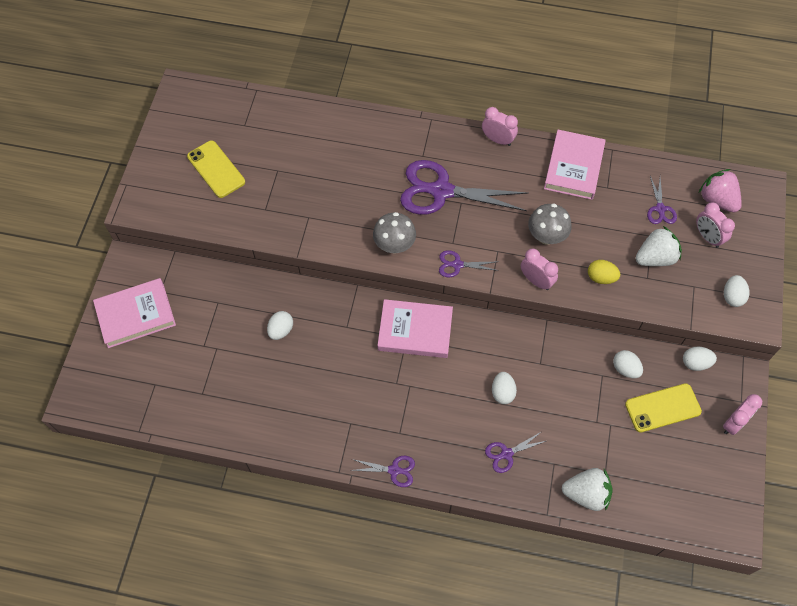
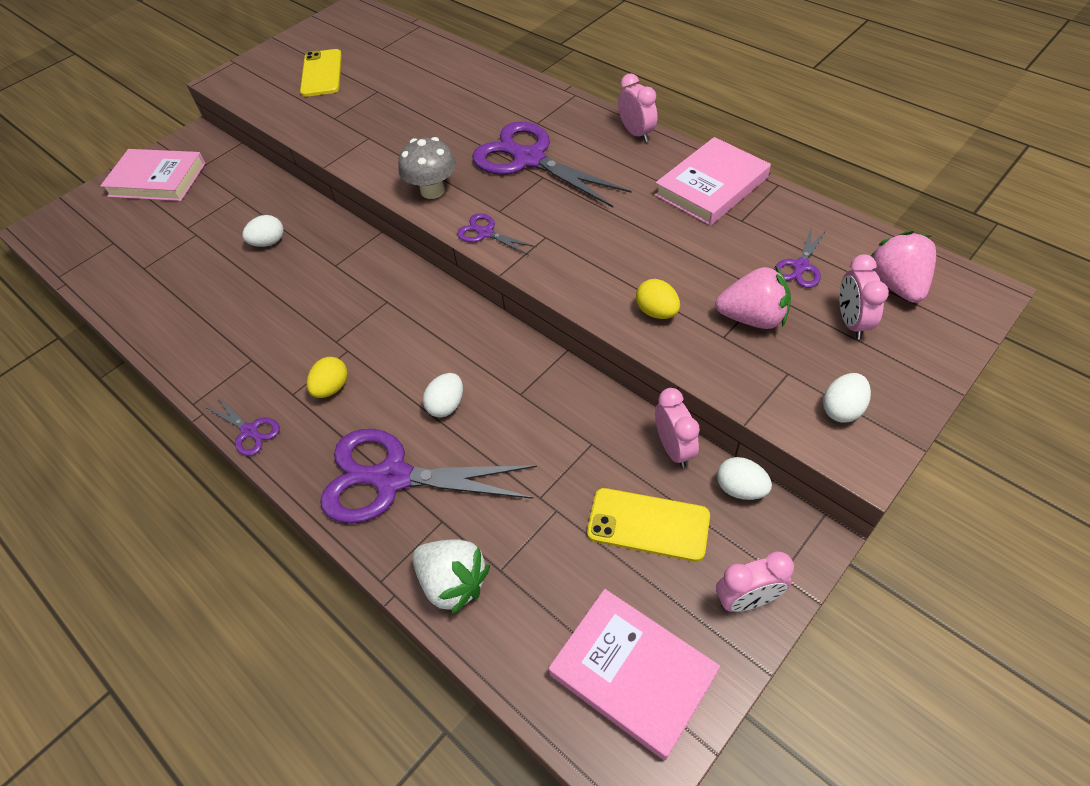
camera: 35 degrees right, 10 degrees down
pink book [377,299,453,358] -> pink book moved to [549,589,720,760]
purple scissors [485,432,546,473] -> purple scissors [320,429,537,523], size x2.19
pink clock [521,249,558,290] -> pink clock moved to [655,388,700,468]
grey mushroom [528,204,571,245] -> none
white egg [613,350,643,378] -> none
white strawberry [636,226,682,266] -> pink strawberry [715,267,791,329]
none -> yellow egg [307,357,348,398]

